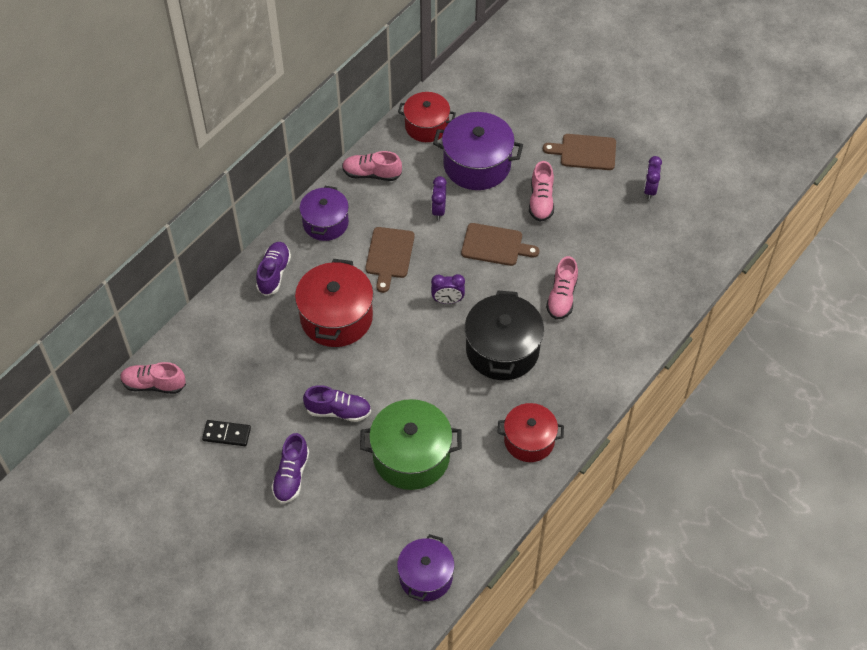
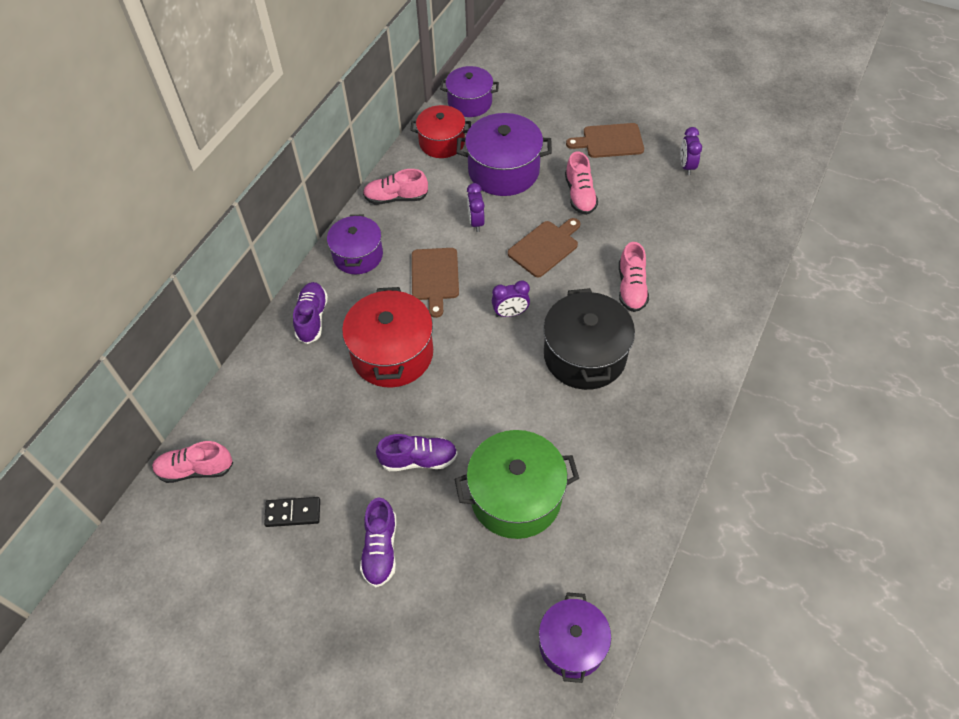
camera: 10 degrees left, 0 degrees up
brown cutting board [461,223,539,266] -> brown cutting board turned 45 degrees counterclockwise [508,218,580,277]
red pot [497,403,564,462] -> none
none -> purple pot [440,66,499,117]

